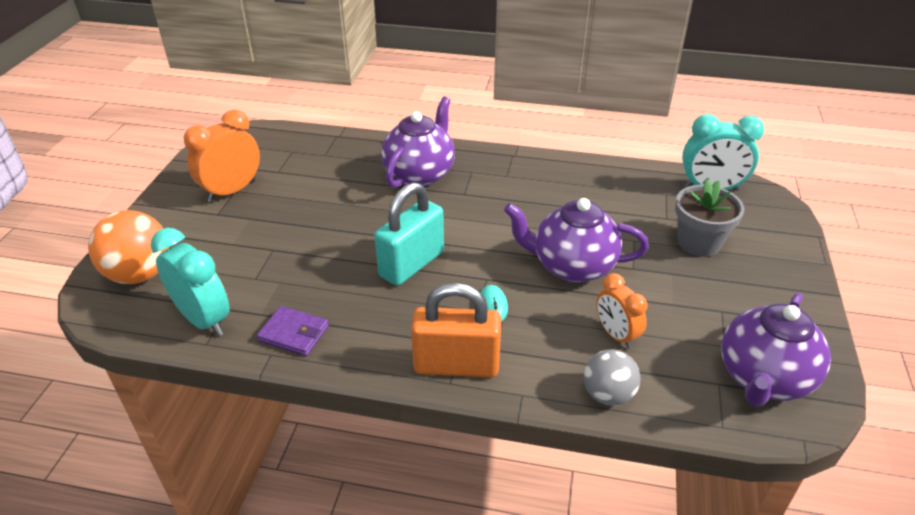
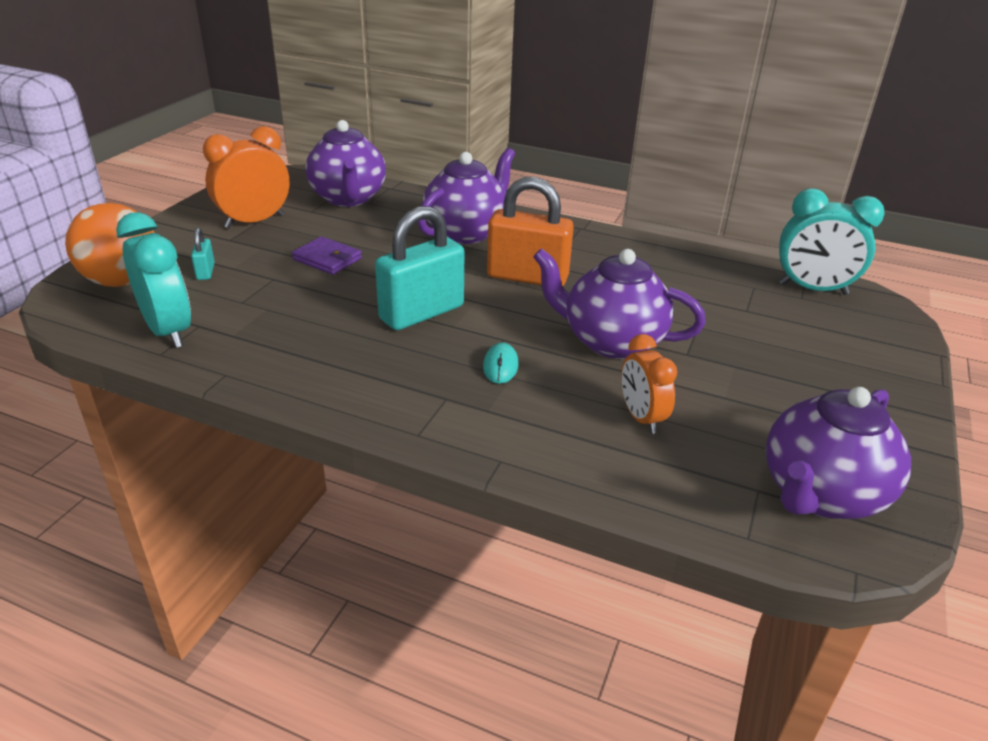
camera: 10 degrees right, 5 degrees down
purple wallet [257,306,329,356] -> purple wallet moved to [292,236,362,275]
orange padlock [411,283,501,377] -> orange padlock moved to [487,177,574,286]
grey ball [584,349,641,406] -> none
grey flower pot [675,179,744,257] -> none
none -> turquoise padlock [191,227,215,280]
none -> purple teapot [305,120,386,207]

